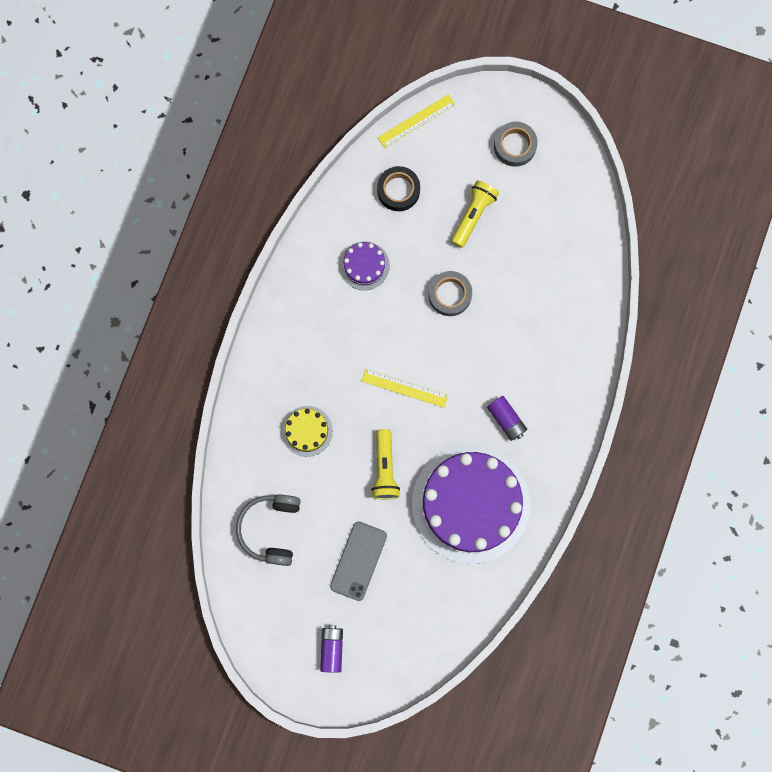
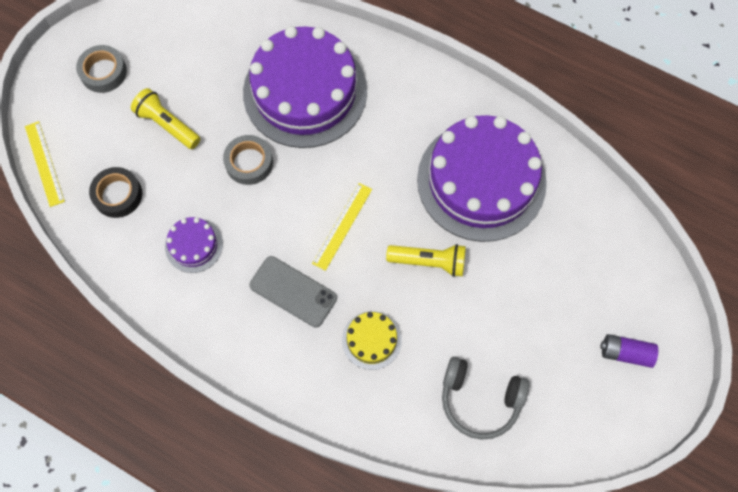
camera: 80 degrees left, 10 degrees down
grey phone [330,521,387,601] -> grey phone moved to [249,256,337,328]
purple battery [487,396,527,441] -> none
none -> purple cake [243,26,367,148]

